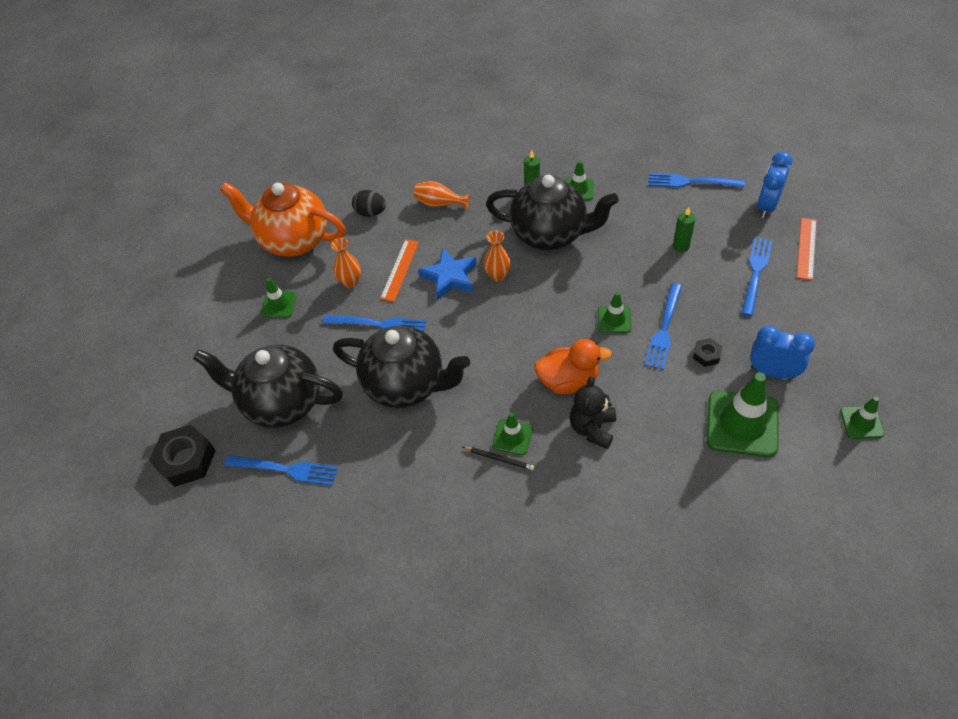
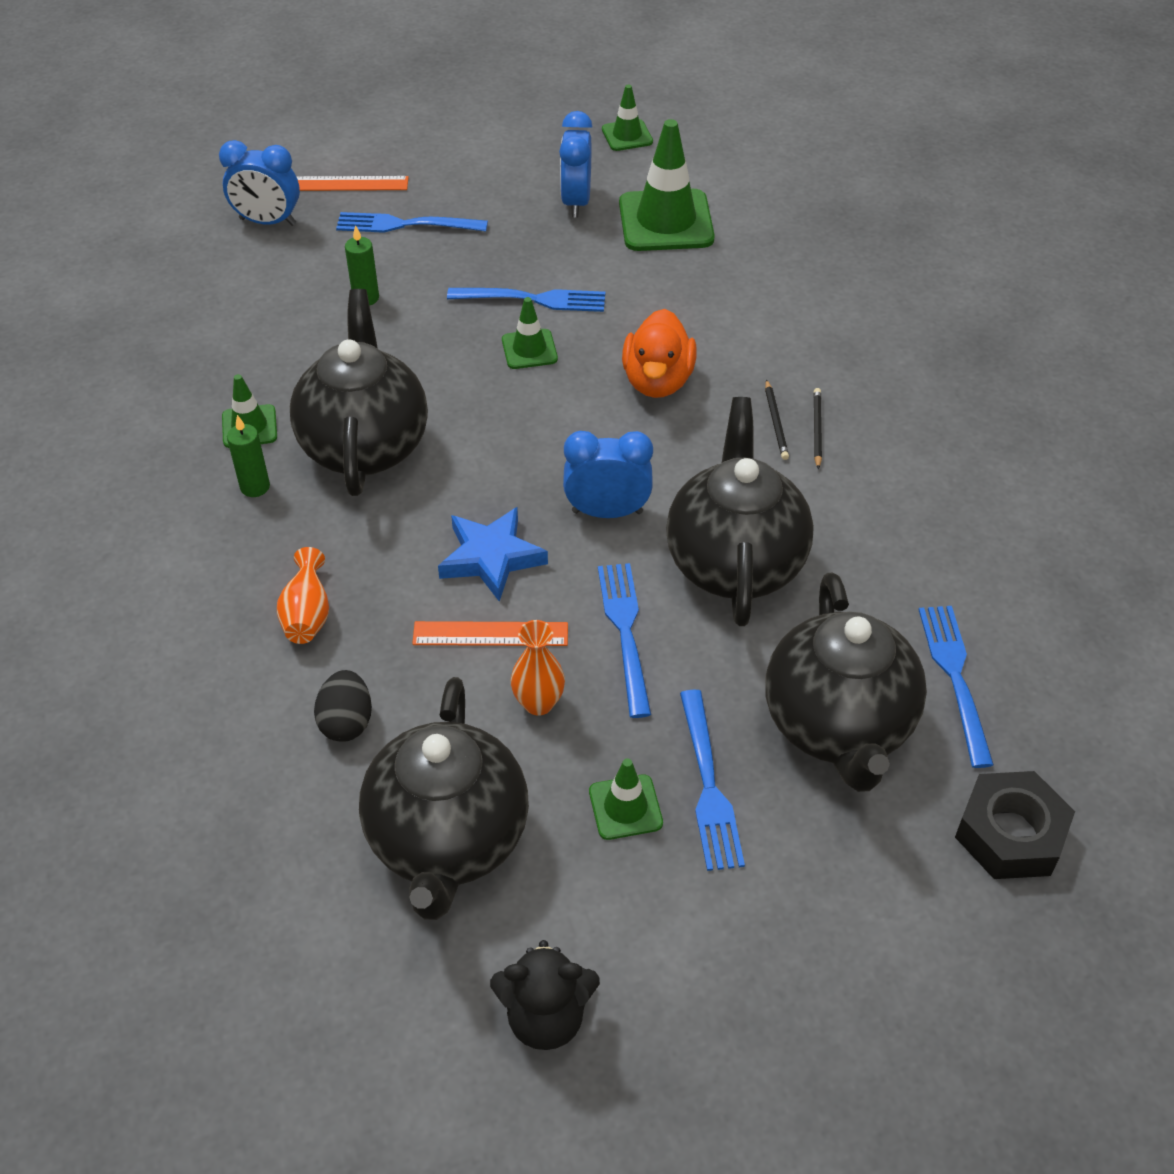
camera: 110 degrees left, 5 degrees down
orange teapot [220,182,346,257] -> black teapot [359,677,529,920]
orange vase [484,230,511,282] -> none
green traffic cone [492,412,533,455] -> black pencil [765,379,789,460]
orange duck [534,339,612,394] -> orange duck turned 150 degrees counterclockwise [622,309,697,398]
black teddy bear [570,376,616,449] -> black teddy bear moved to [490,940,600,1050]
blue fork [648,173,745,187] -> blue fork moved to [680,690,745,871]
black nut [693,338,722,367] -> none
none -> blue clock [563,431,653,518]

